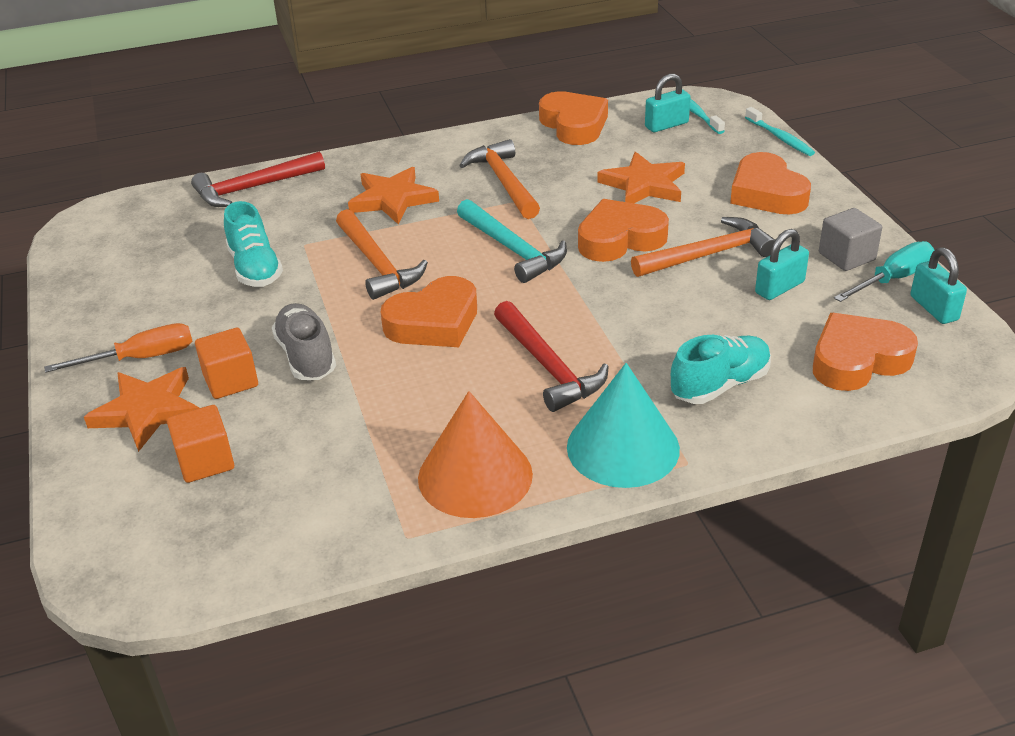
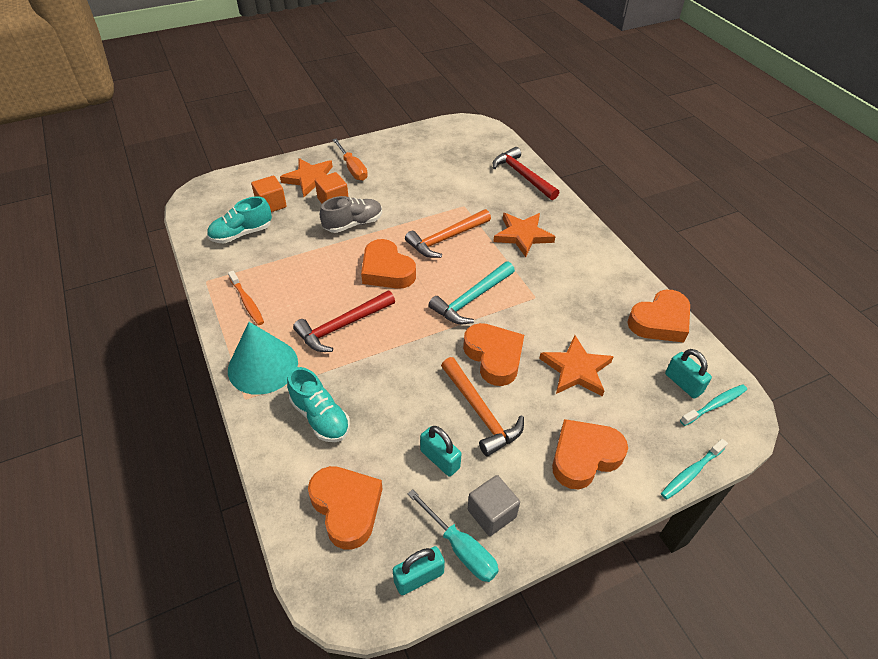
camera: 80 degrees right, 10 degrees up
turquoise shoe [224,201,283,287] -> turquoise shoe moved to [207,196,272,243]
orange cone [418,391,533,518] -> orange toothbrush [228,271,264,325]
orange hammer [459,139,540,219] -> none

